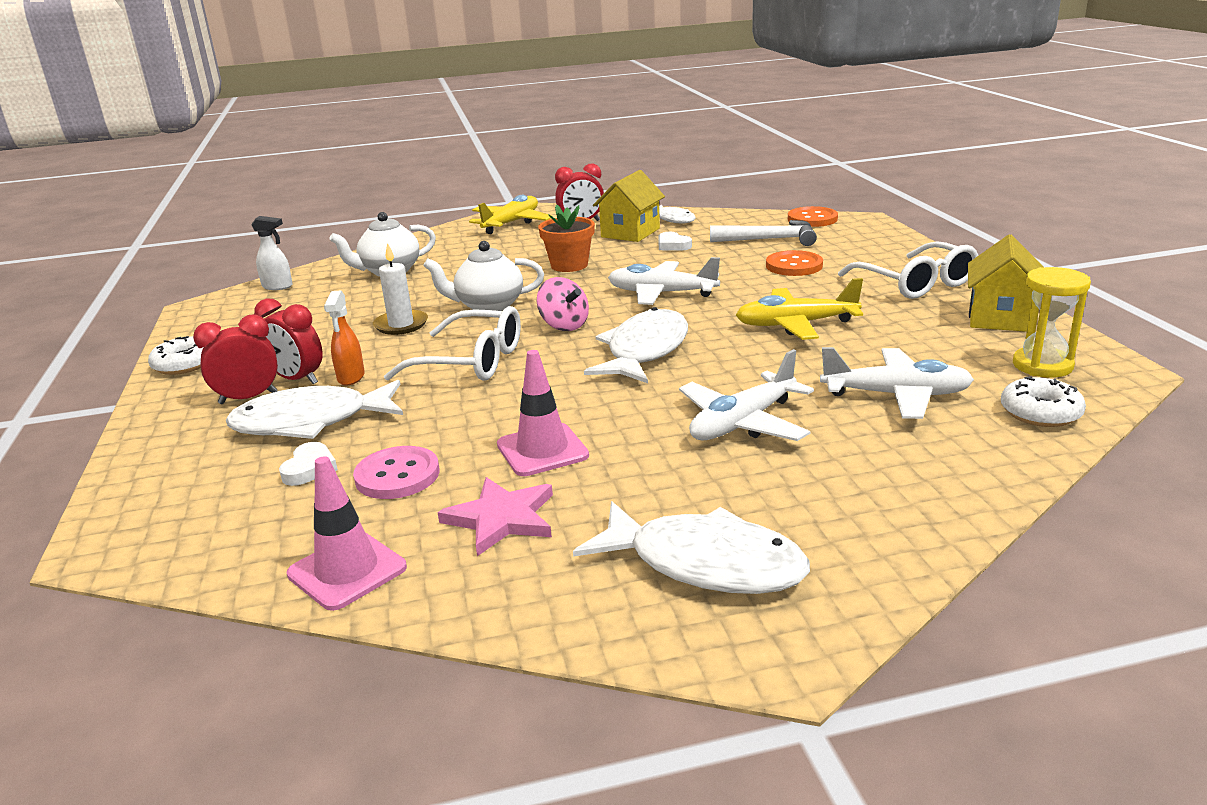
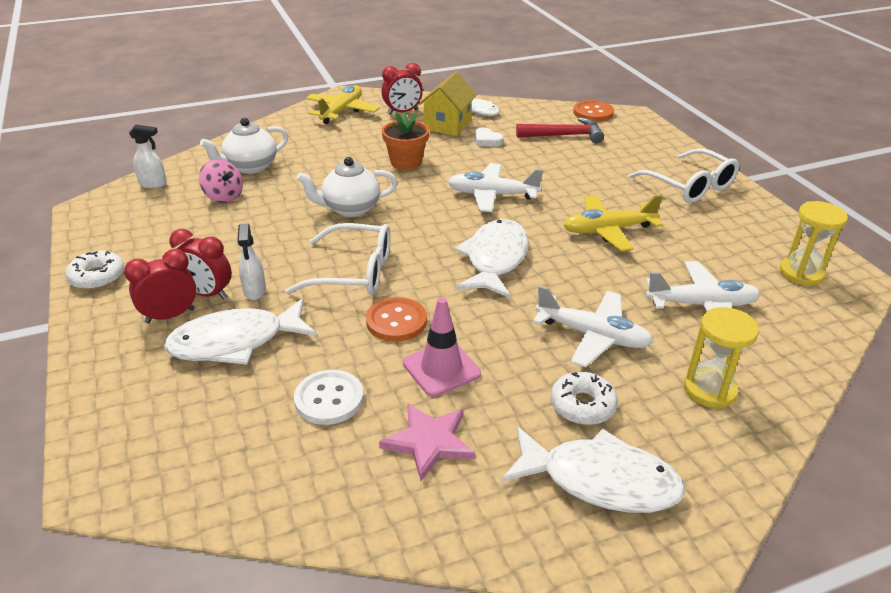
camera: 10 degrees left, 10 degrees up
white heart [279,442,338,486] -> none
pink traffic cone [287,456,407,611] -> none
orange spray bottle [324,291,365,386] -> white spray bottle [238,223,266,300]
pink button [353,446,439,499] -> white button [294,370,364,425]
white candle [373,243,428,335] -> none
pink spinning top [537,277,589,331] -> pink spinning top moved to [199,159,243,203]
white plane [679,349,814,441] -> white plane turned 105 degrees counterclockwise [533,285,654,367]
white hammer [710,220,817,246] -> red hammer [516,117,604,144]
orange button [766,250,823,276] -> orange button moved to [366,297,427,342]
yellow house [968,234,1044,332] -> none
white donut [1001,376,1086,427] -> white donut moved to [550,372,618,425]
none -> yellow hourglass [684,307,759,408]

